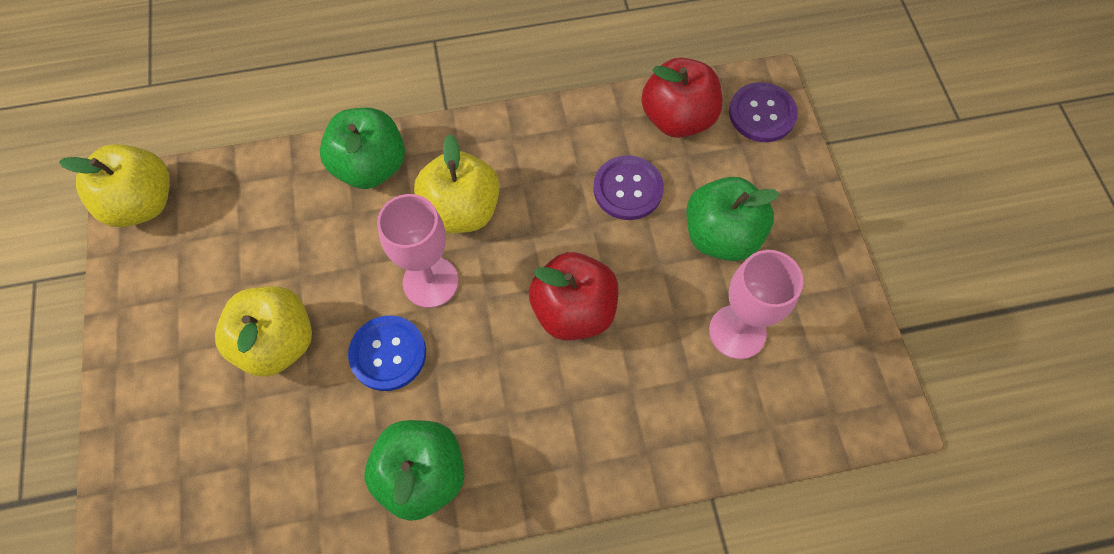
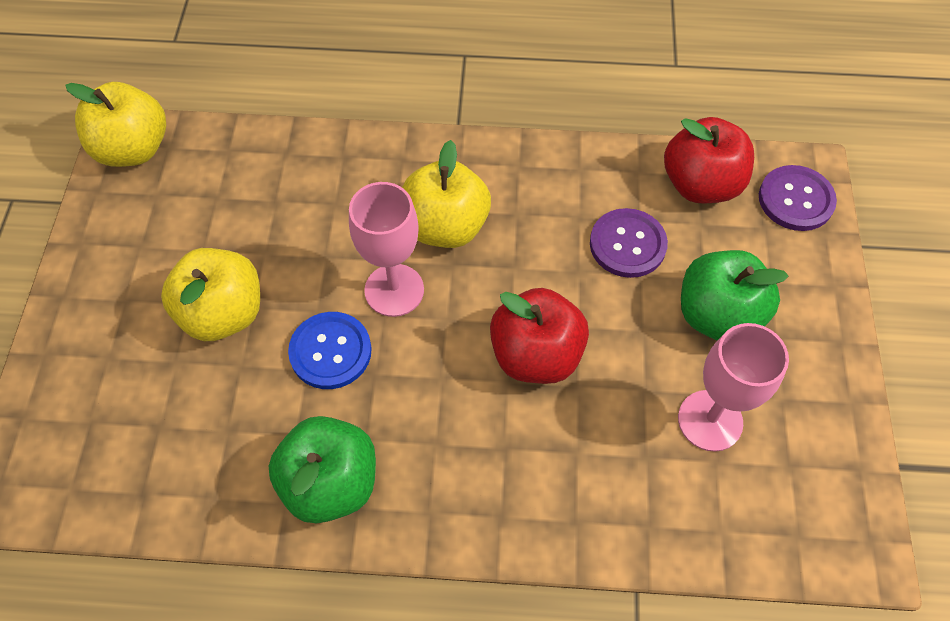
camera: 15 degrees right, 5 degrees down
green apple [320,108,405,189] -> none

